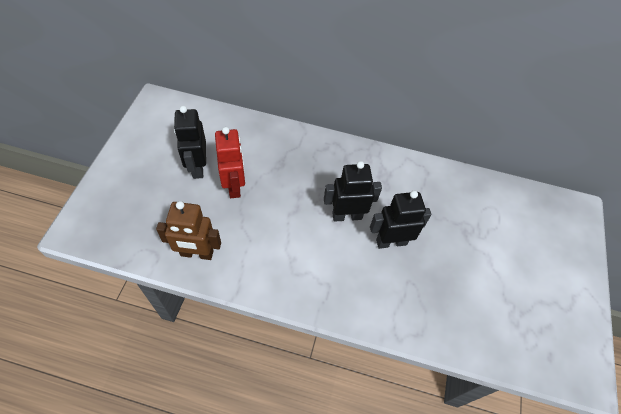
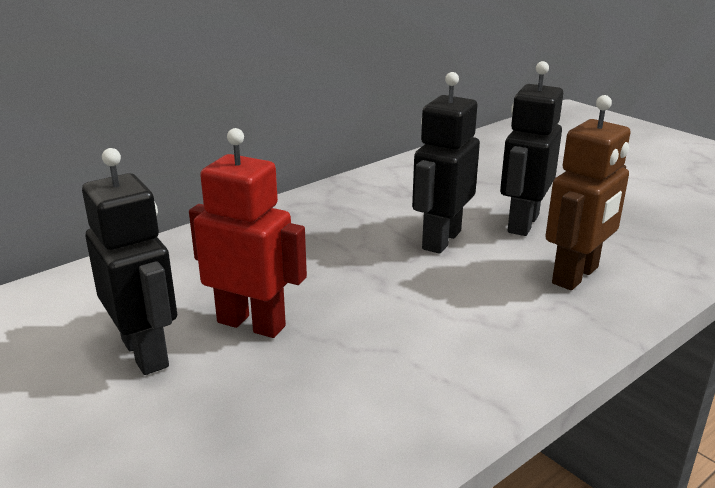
camera: 50 degrees left, 30 degrees down
brown robot [156,201,221,260] -> brown robot moved to [545,95,631,290]
black robot [174,106,206,179] -> black robot turned 150 degrees counterclockwise [82,148,177,375]

